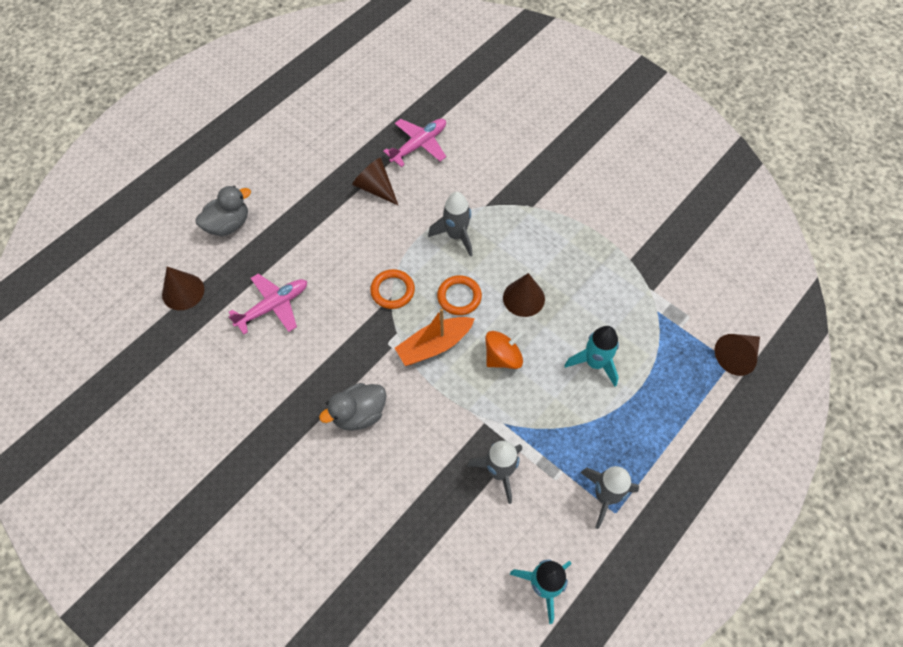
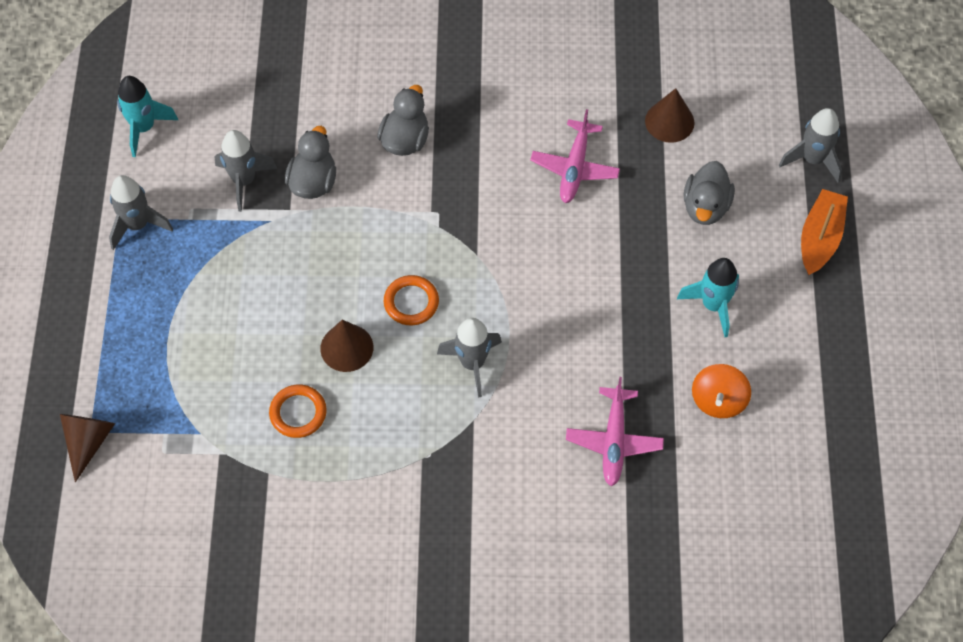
camera: 140 degrees right, 0 degrees up
brown cone [352,158,398,205] -> none
orange ring [370,269,415,309] -> orange ring moved to [269,385,327,438]
orange boat [395,308,475,366] -> orange boat moved to [801,189,848,275]
orange spinning top [485,331,523,369] -> orange spinning top moved to [692,364,751,418]
turquoise rocket [564,326,619,387] -> turquoise rocket moved to [677,258,739,337]
none -> grey duck [285,126,336,199]
none -> grey rocket [779,108,842,183]

